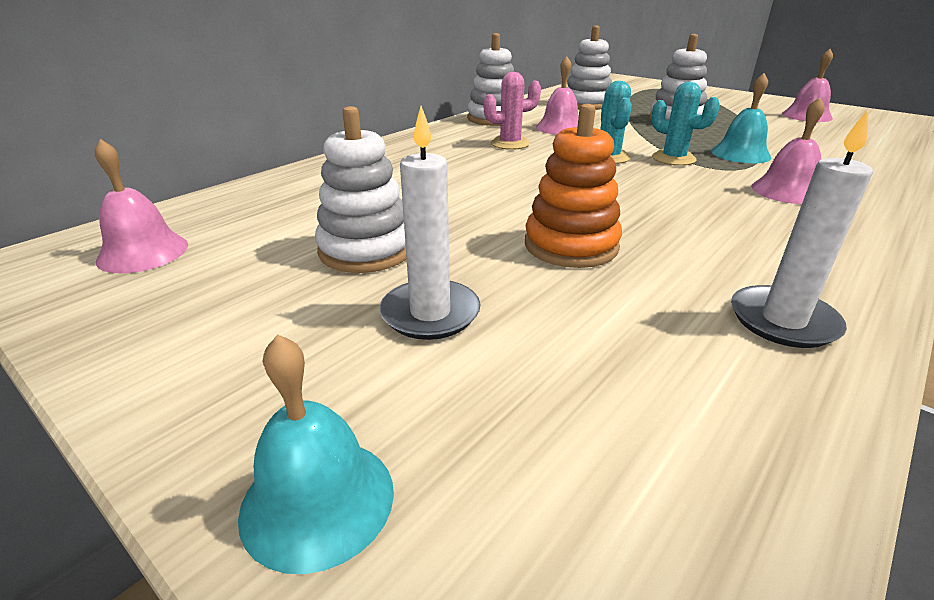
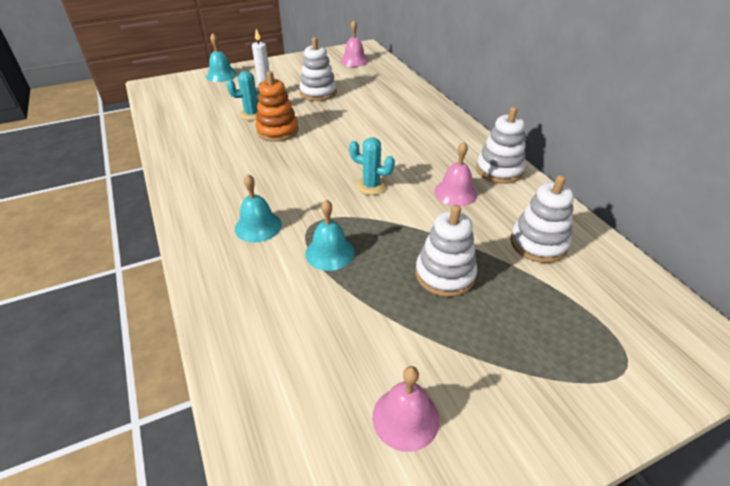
camera: 115 degrees right, 10 degrees up
pink cactus [484,72,541,150] -> none
turquoise cactus [651,82,720,166] -> turquoise cactus moved to [227,71,263,120]
white candle [731,109,873,348] -> none
pink bell [751,97,825,204] -> turquoise bell [235,174,282,243]

